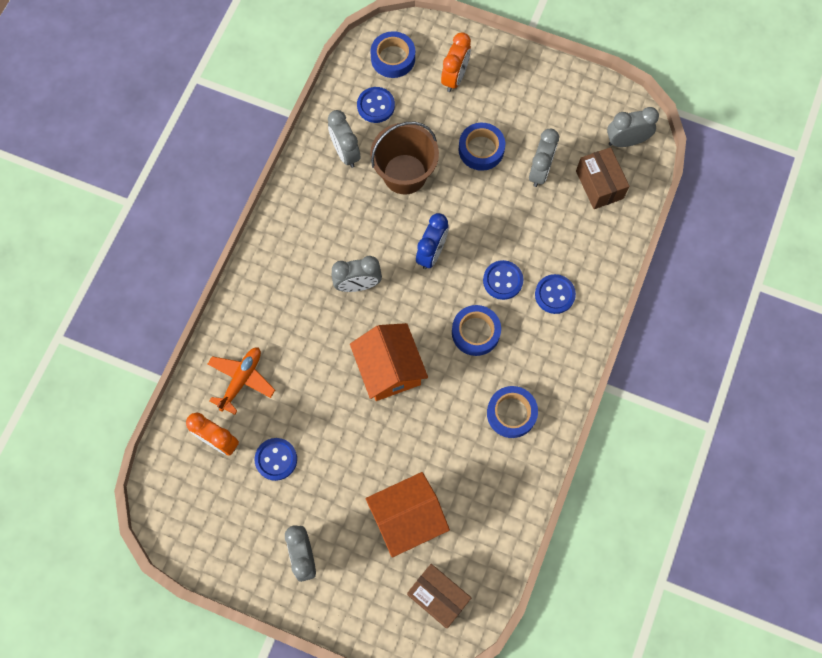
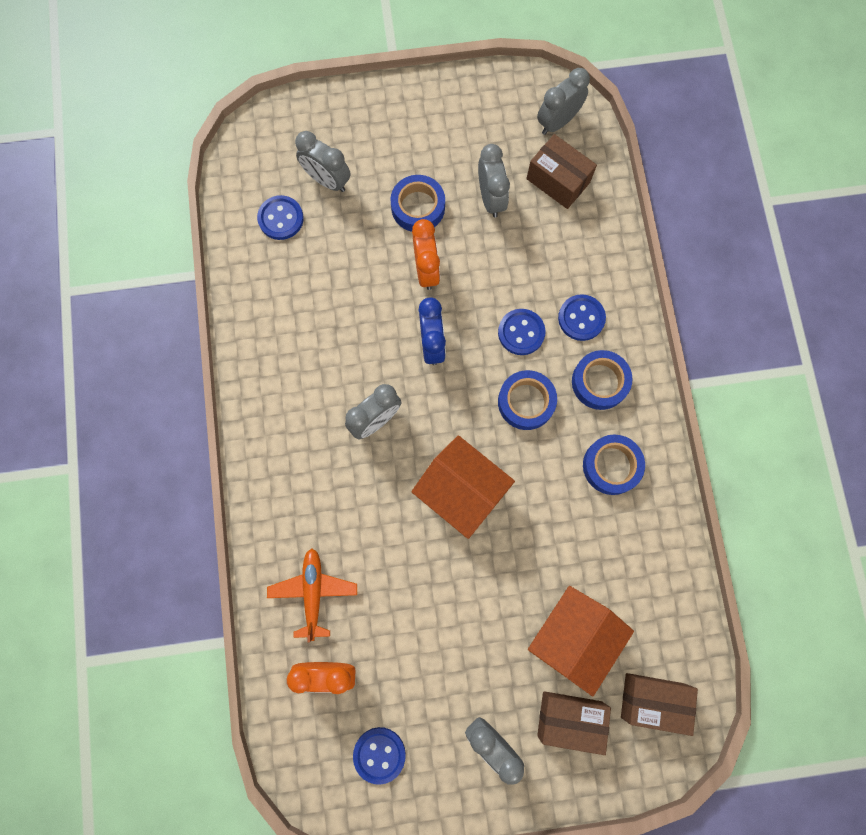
camera: 30 degrees left, 5 degrees up
blue button [254,438,297,481] -> blue button moved to [353,727,406,785]
grey clock [328,110,360,168] -> grey clock moved to [295,131,351,192]
blue tape [370,31,415,78] -> blue tape moved to [572,350,633,410]
brown bucket [370,122,439,195] -> none
orange clock [441,32,471,92] -> orange clock moved to [412,219,440,290]
none -> brown box [537,691,611,755]

